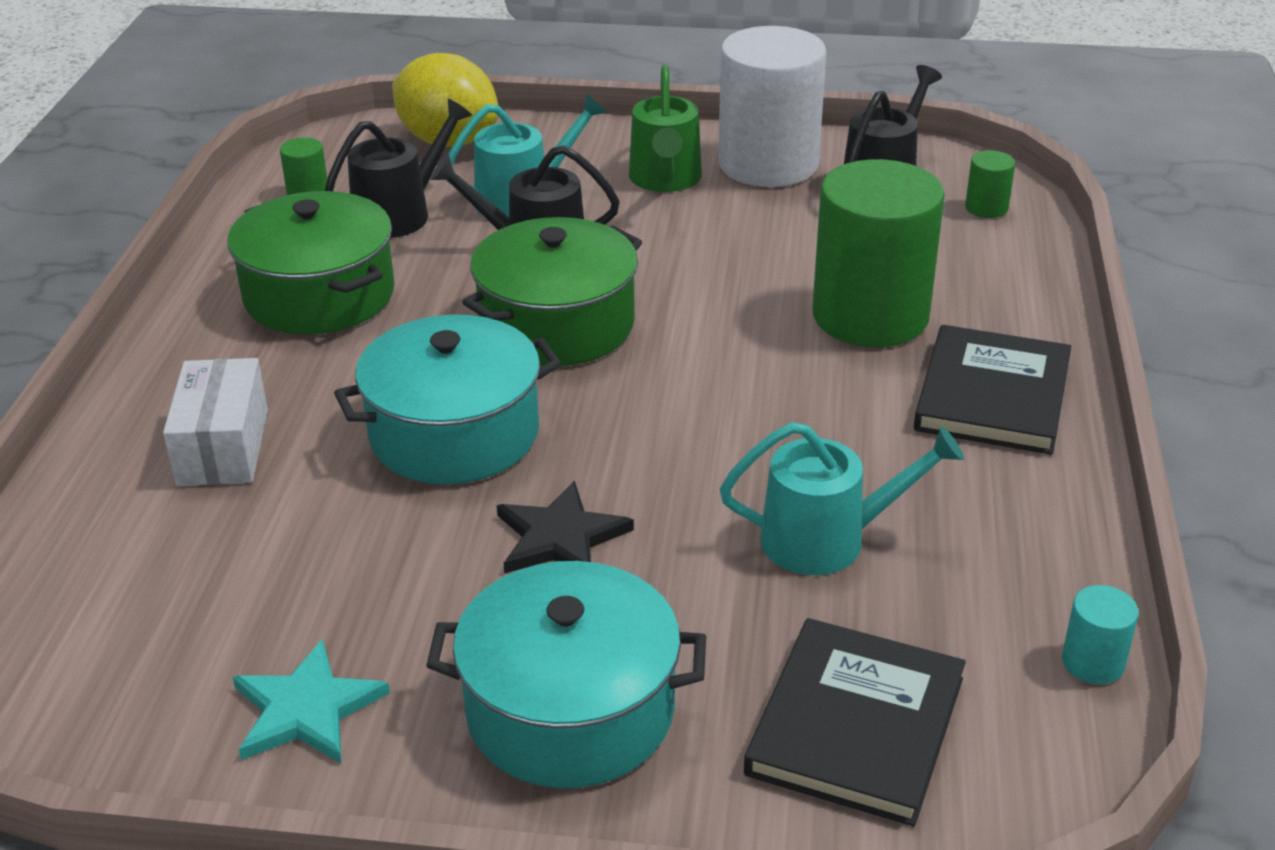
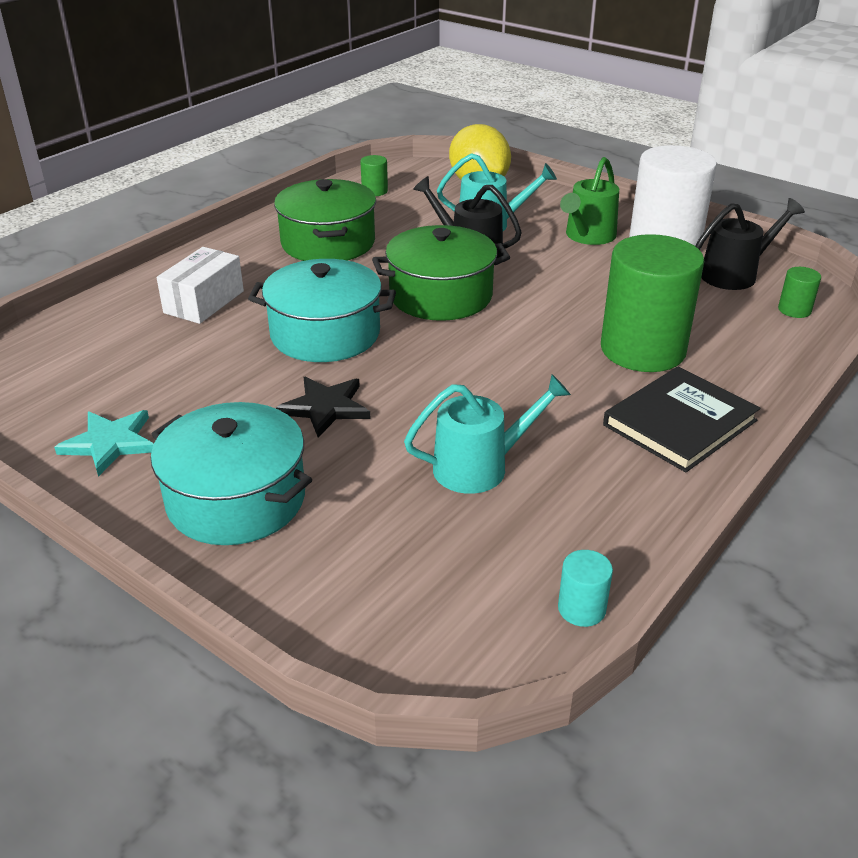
camera: 30 degrees right, 0 degrees up
black watering can [325,99,472,238] -> none
turquoise watering can [720,422,964,575] -> turquoise watering can turned 45 degrees counterclockwise [404,374,571,494]
black book [744,618,966,826] -> none

